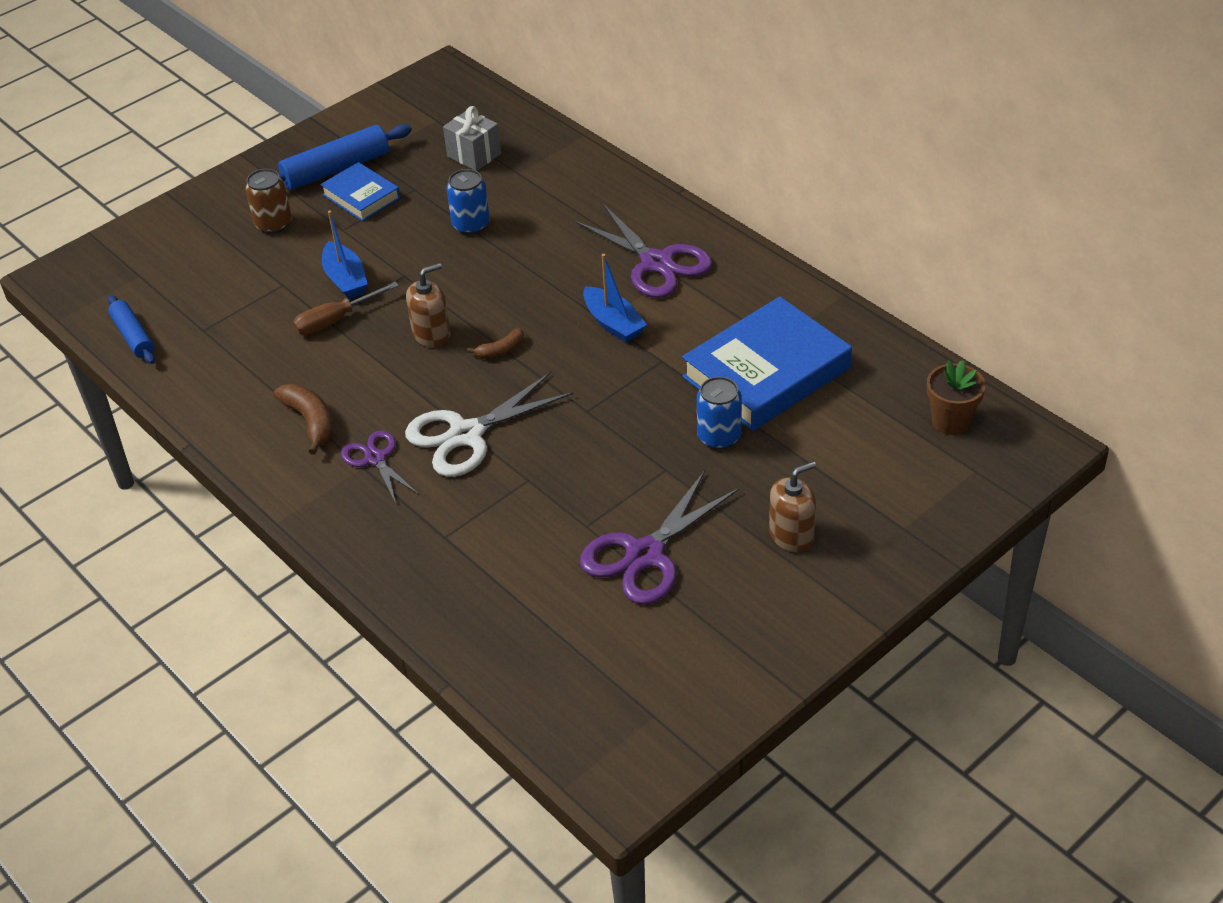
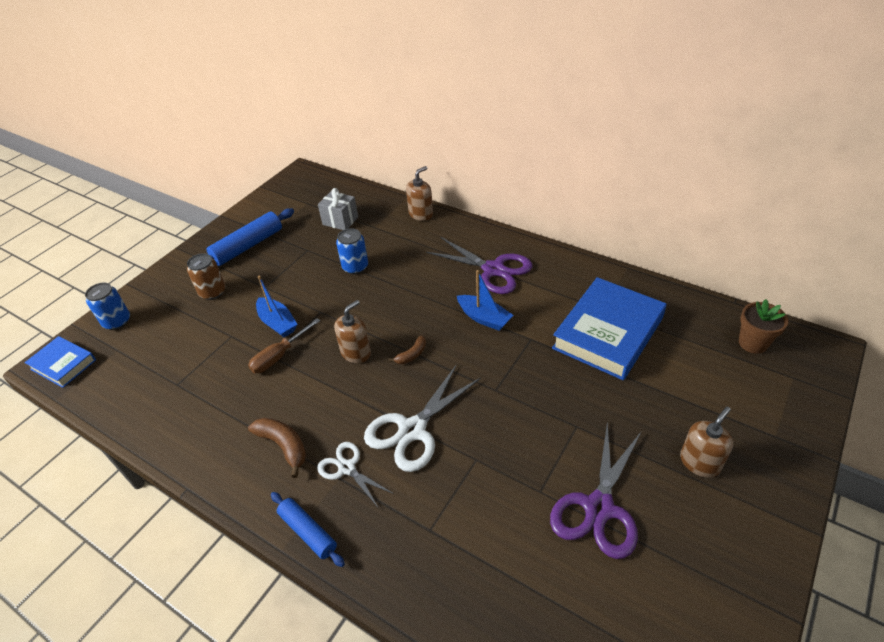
camera: 15 degrees left, 0 degrees up
blue rolling pin [108,295,155,364] -> blue rolling pin moved to [271,492,345,567]
blue book [320,162,400,221] -> blue book moved to [24,336,96,388]
purple scissors [341,430,419,503] -> white scissors [317,442,394,507]
blue can [697,377,742,449] -> blue can moved to [85,283,130,330]
none -> brown soap dispenser [406,166,433,221]

